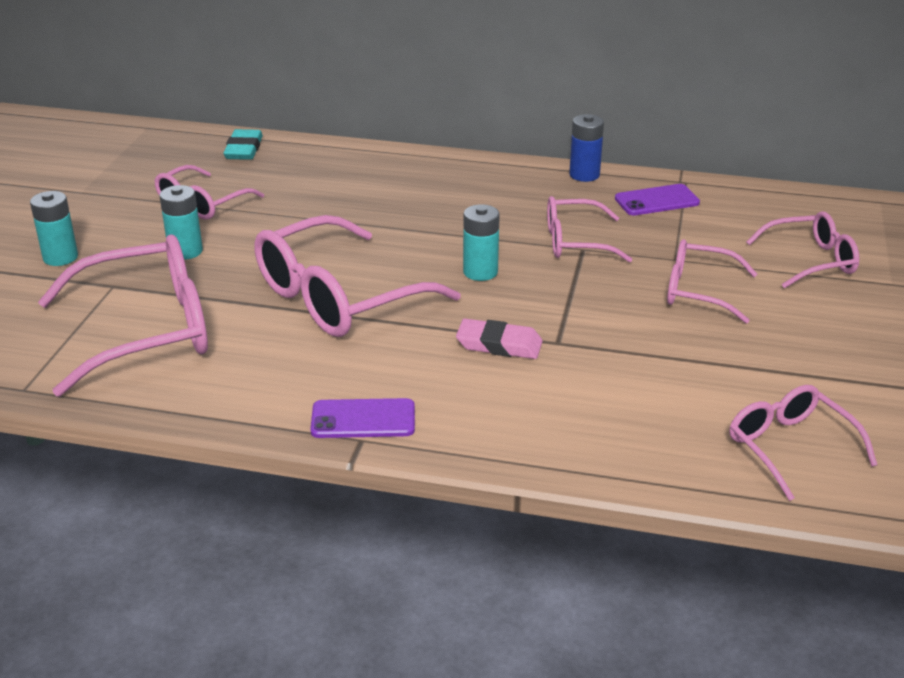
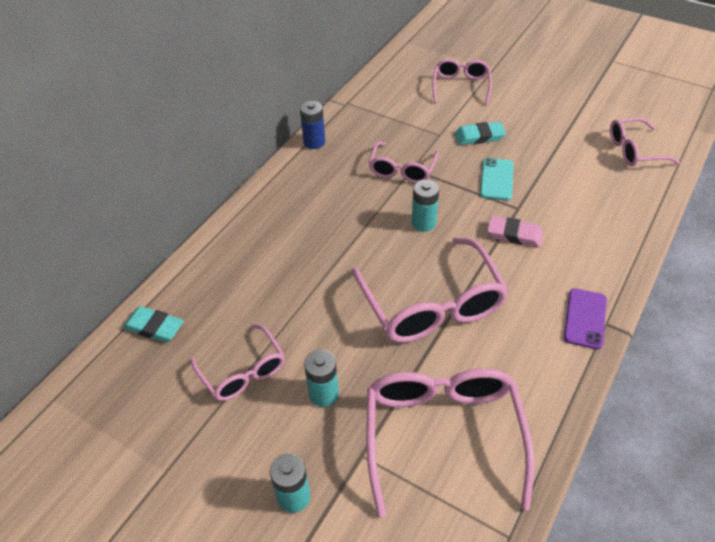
camera: 70 degrees left, 15 degrees up
pink eraser [456,318,543,359] -> pink eraser turned 75 degrees clockwise [487,216,543,247]
purple phone [615,184,700,216] -> none
pink glasses [667,239,757,323] -> turquoise eraser [455,122,506,145]
none -> turquoise phone [480,158,514,201]

